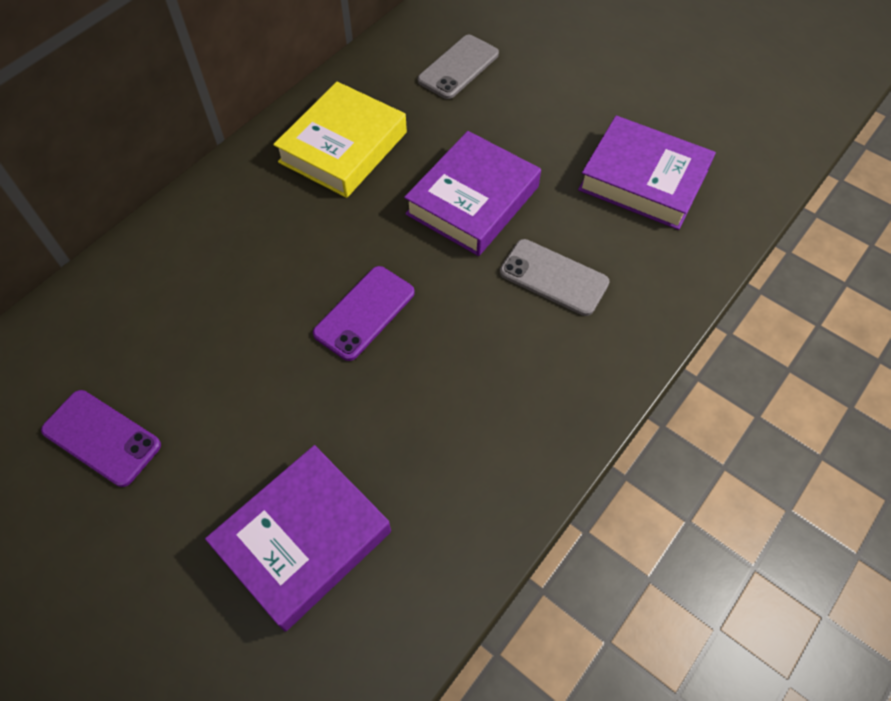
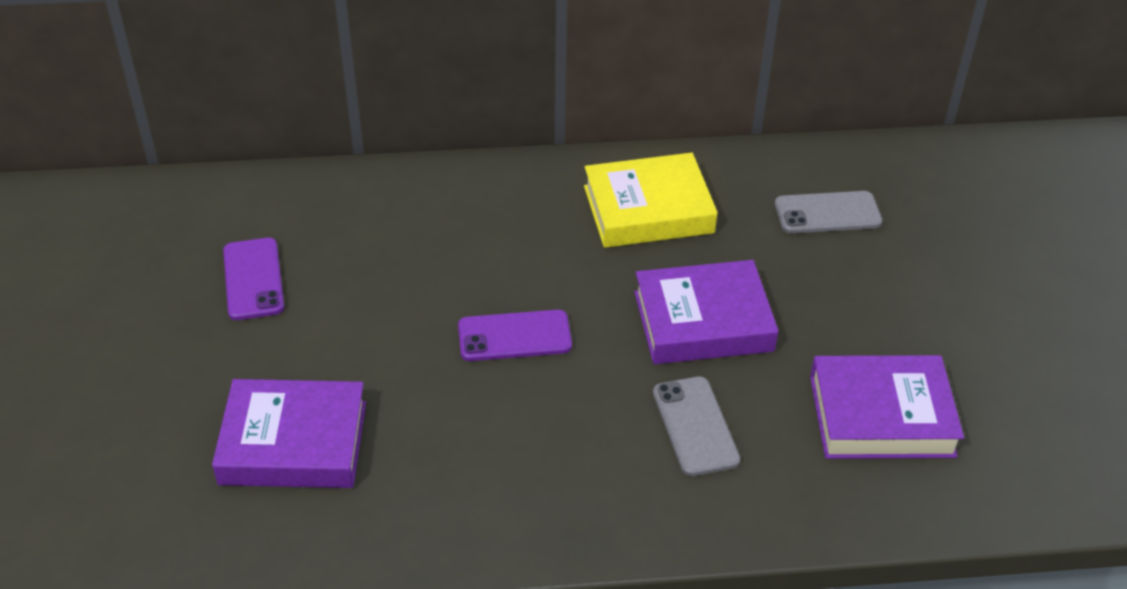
camera: 45 degrees right, 15 degrees down
purple book [578,116,716,230] -> purple book turned 75 degrees counterclockwise [810,355,964,459]

